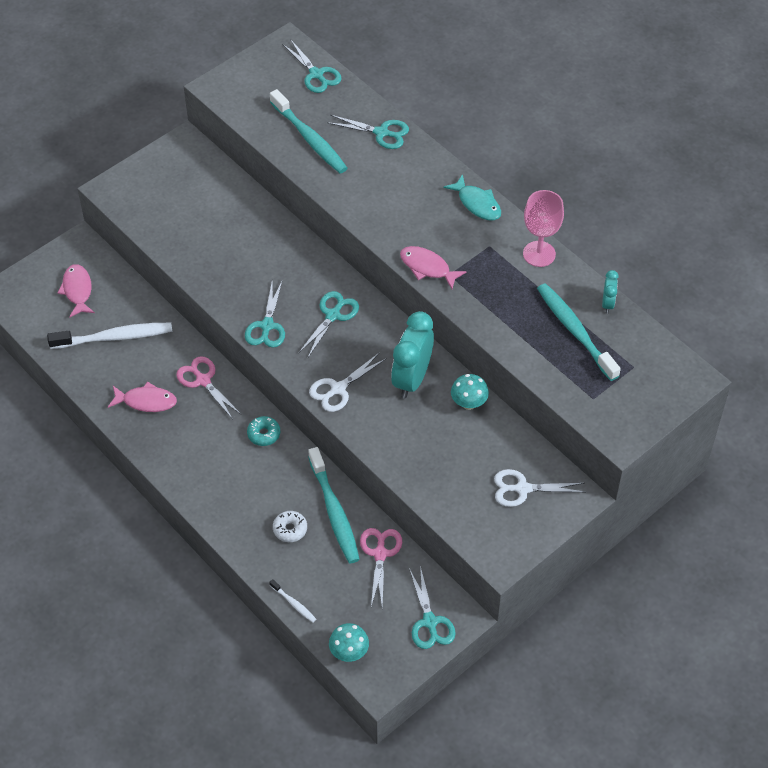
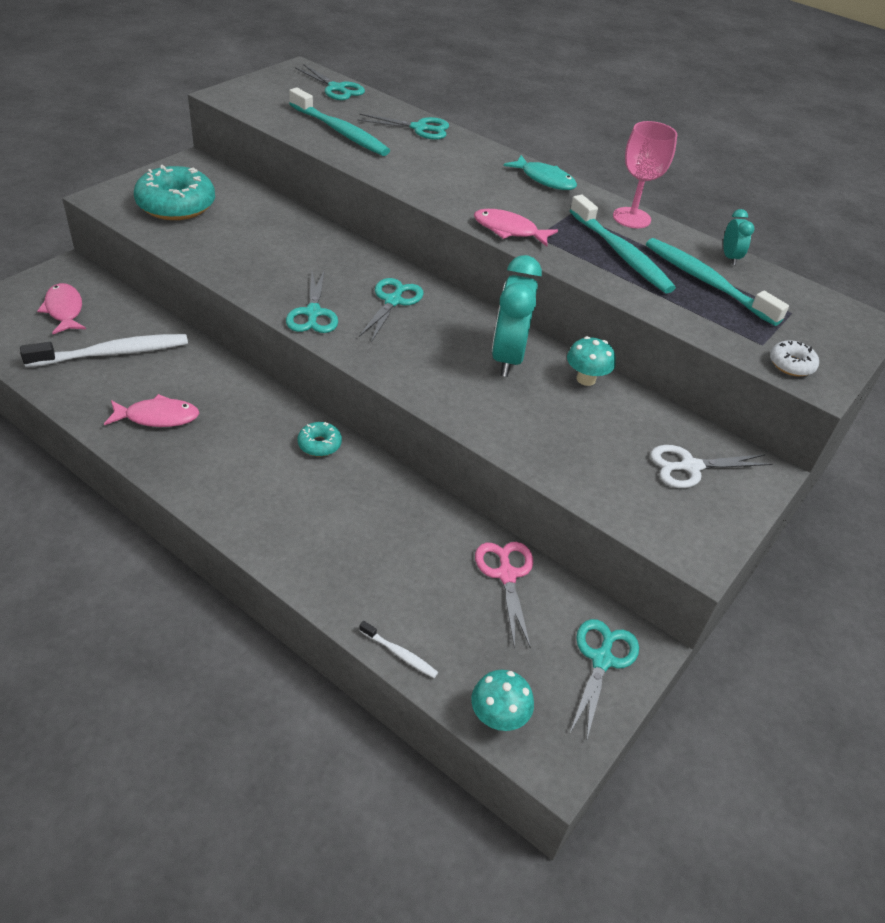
camera: 15 degrees left, 10 degrees down
pink scissors [176,356,242,418] -> none
white donut [273,511,307,542] -> white donut moved to [770,340,819,376]
turquoise toothbrush [308,447,360,563] -> turquoise toothbrush moved to [570,195,676,293]
white scissors [309,352,387,412] -> none
turquoise scissors [409,566,456,649] -> turquoise scissors turned 135 degrees counterclockwise [570,619,639,742]
none -> turquoise donut [134,165,215,220]

